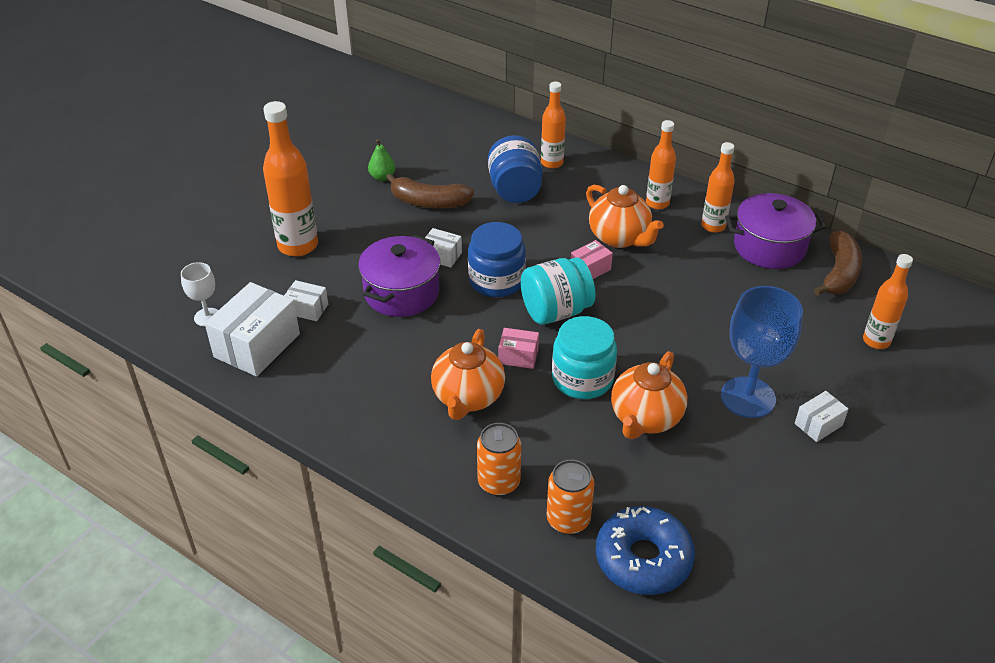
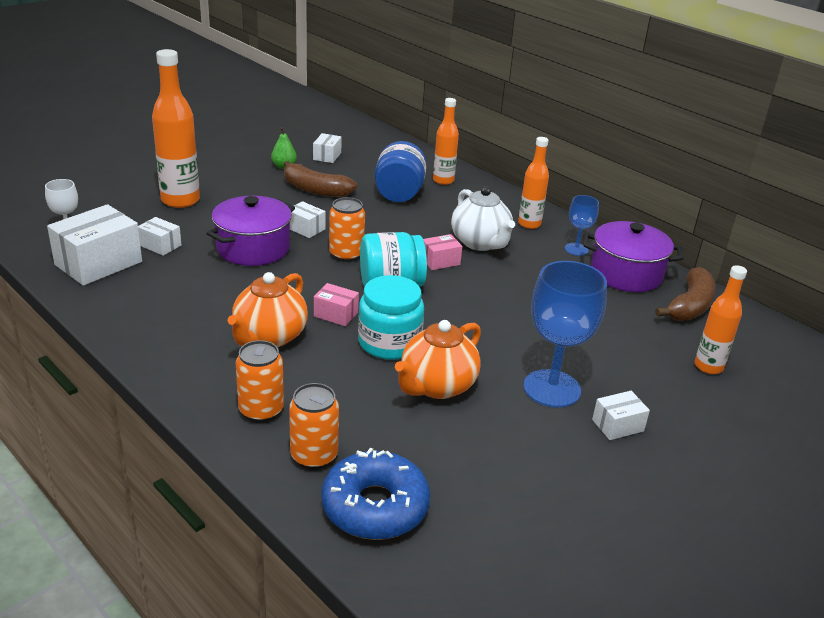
camera: 10 degrees right, 10 degrees down
blue jar [468,222,526,297] -> orange can [329,197,365,262]
orange teapot [586,185,664,248] -> white teapot [451,186,515,251]
orange bottle [701,142,735,233] -> blue goblet [565,195,599,256]
none -> white box [313,133,342,163]

